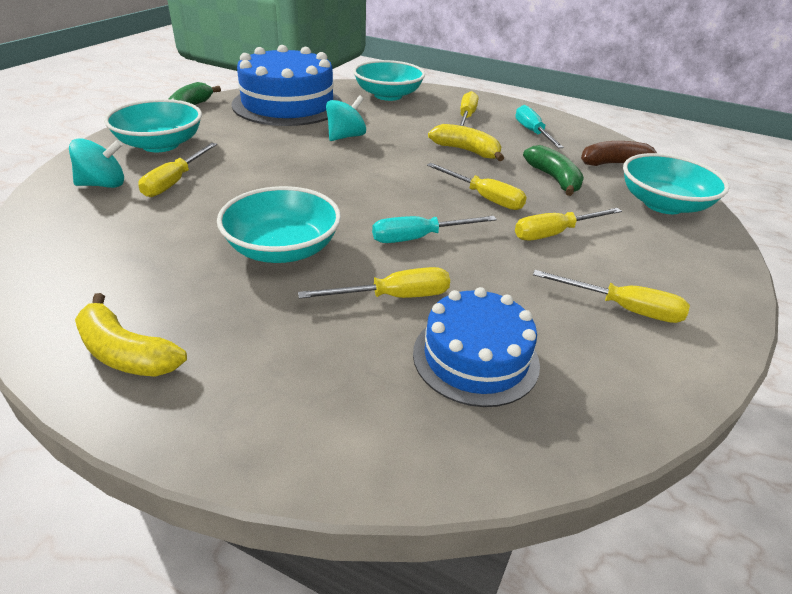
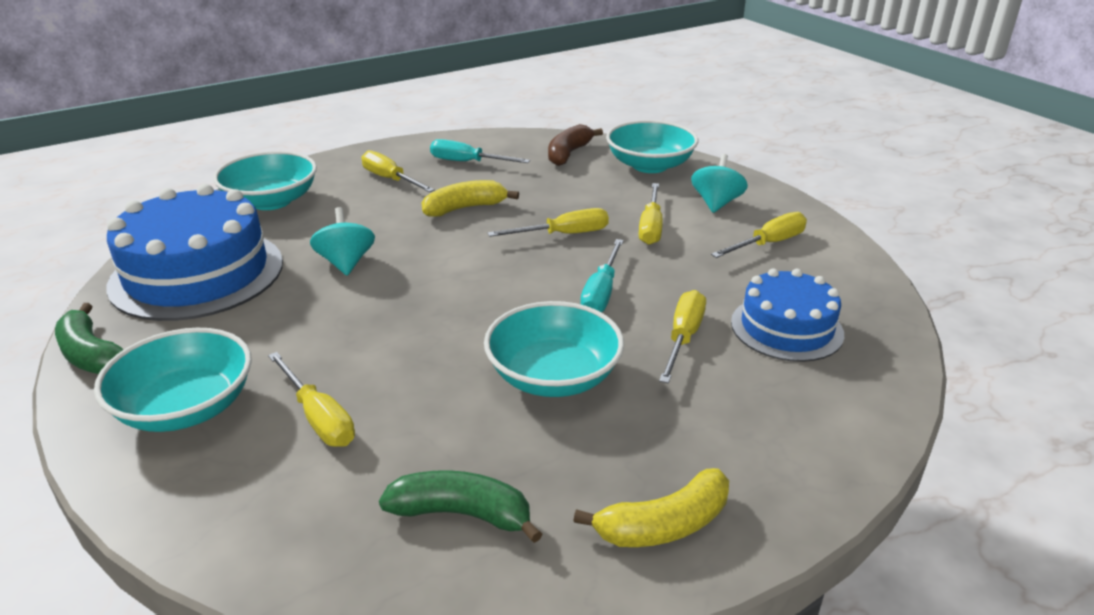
camera: 55 degrees left, 5 degrees down
turquoise spinning top [69,138,124,188] -> turquoise spinning top moved to [691,154,748,213]
green banana [523,145,584,196] -> green banana moved to [379,470,542,543]

